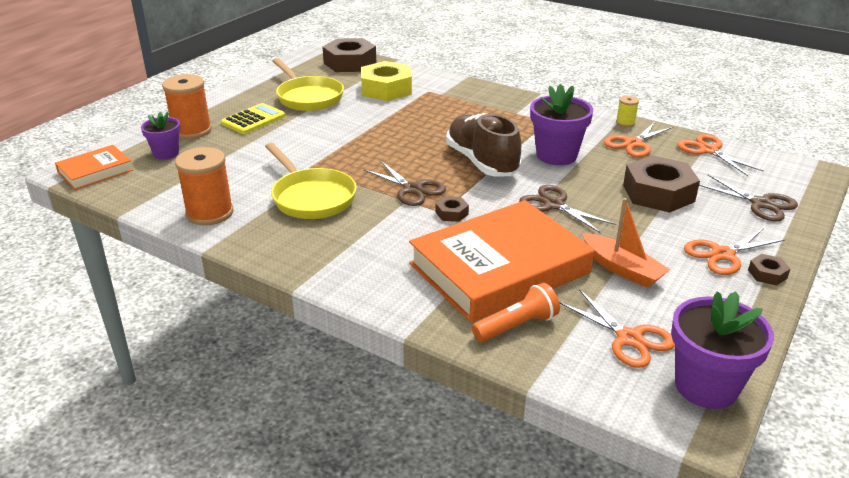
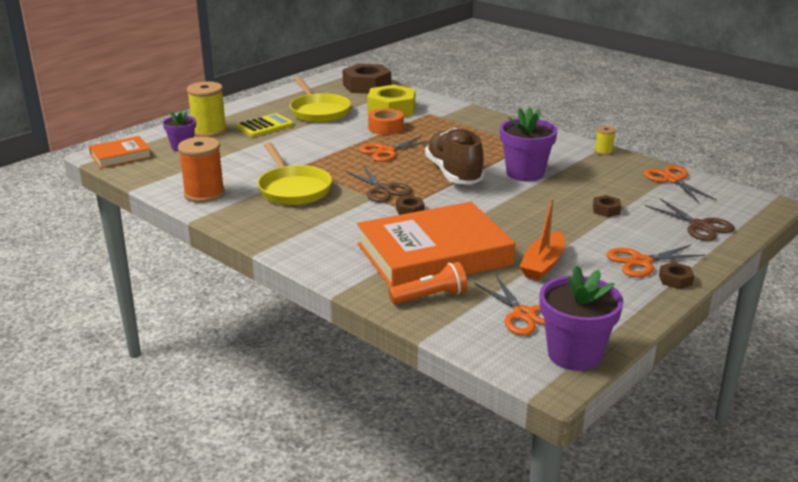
camera: 10 degrees right, 5 degrees down
orange spool [162,74,212,139] -> yellow spool [187,81,227,137]
brown scissors [519,185,616,234] -> none
orange boat [582,198,671,288] -> orange boat turned 60 degrees clockwise [520,198,565,281]
orange scissors [604,122,674,157] -> orange scissors moved to [359,136,429,162]
brown nut [623,155,700,213] -> brown nut [593,195,621,217], size x0.44
none -> orange tape [368,108,404,135]

